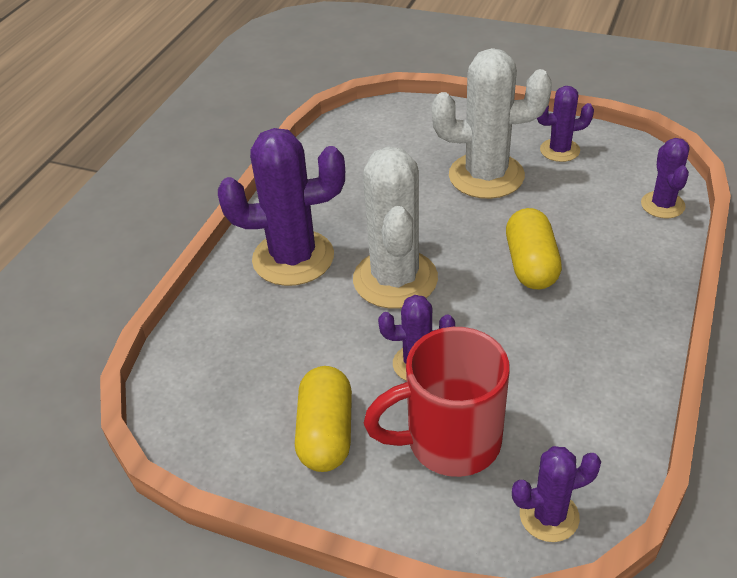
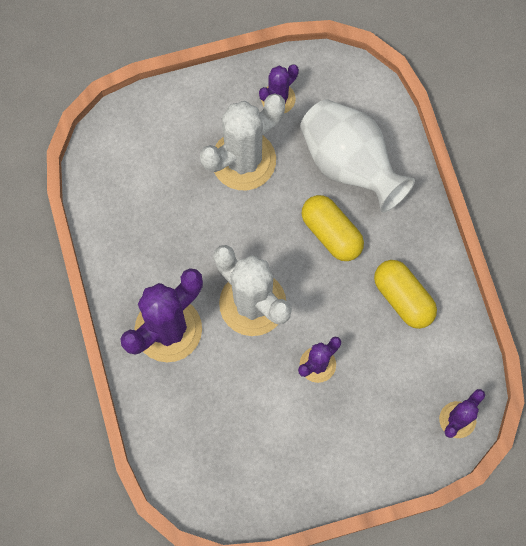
camera: 40 degrees left, 30 degrees up
yellow capsule [295,366,352,472] -> yellow capsule moved to [374,260,437,329]
red mug [364,327,510,477] -> none
purple cactus [641,138,689,218] -> none
none -> white vase [300,99,415,213]

